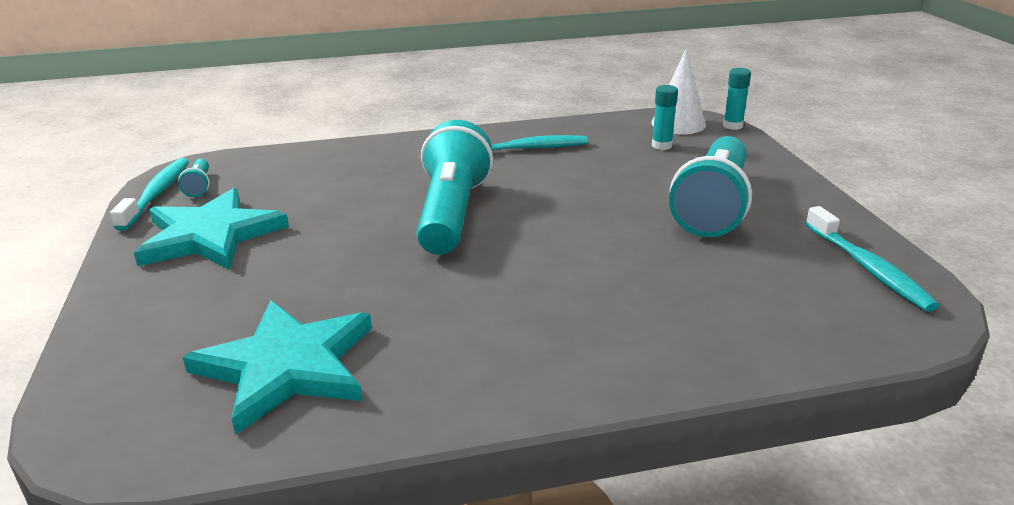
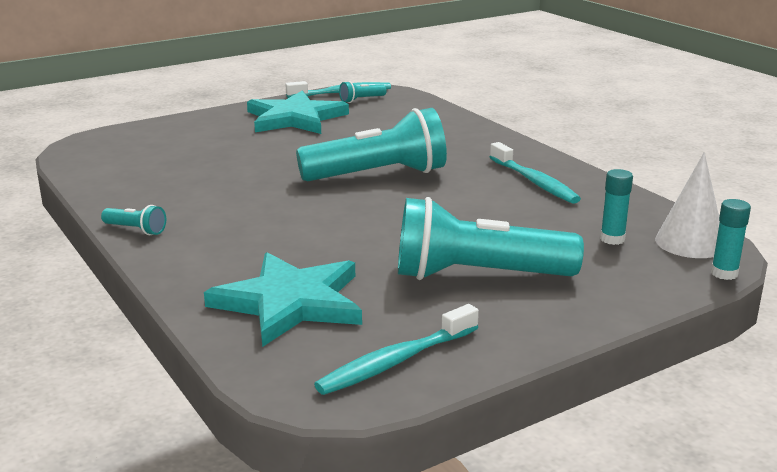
camera: 70 degrees right, 5 degrees down
turquoise star [182,300,372,435] -> turquoise star moved to [204,252,362,347]
none -> turquoise flashlight [101,205,166,235]

